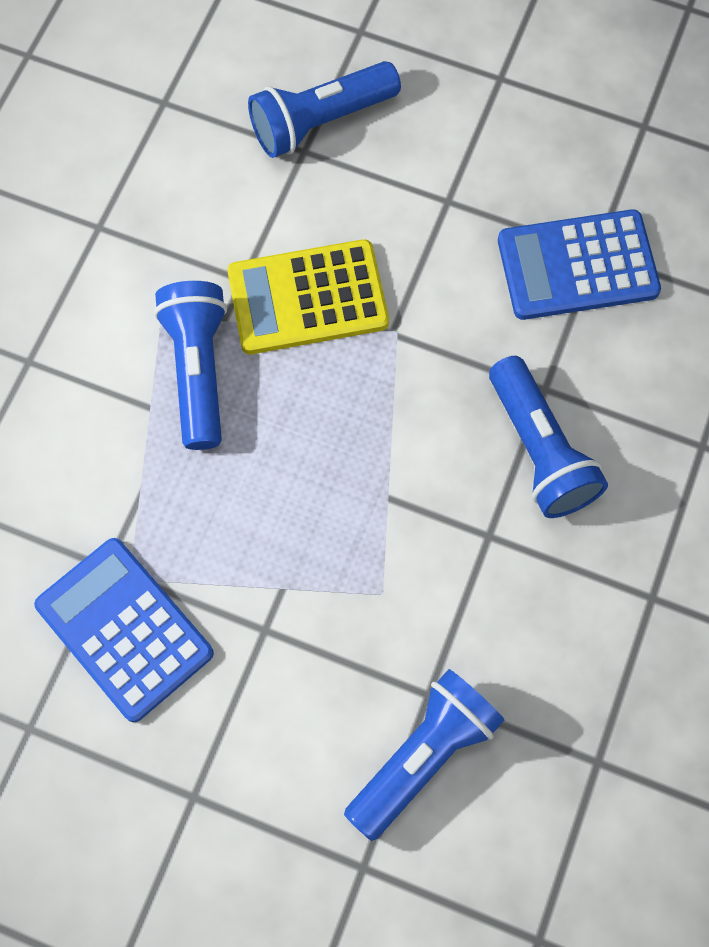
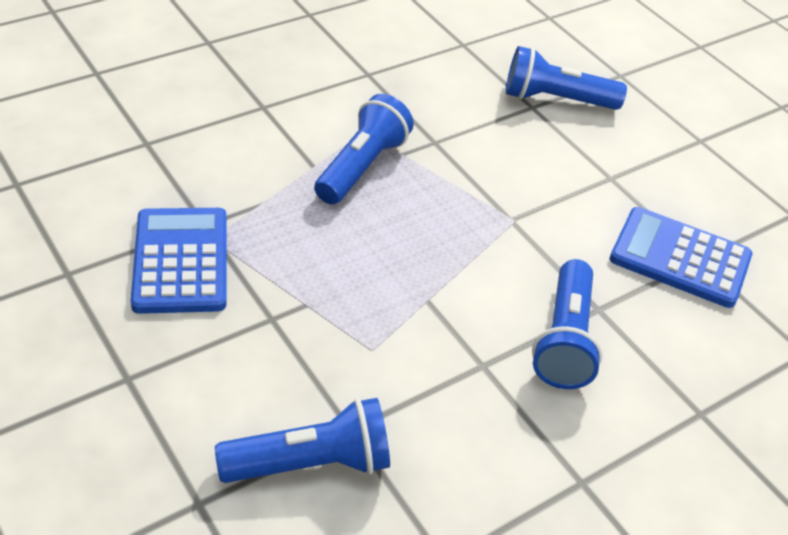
camera: 30 degrees right, 25 degrees down
yellow calculator [227,239,389,354] -> none

